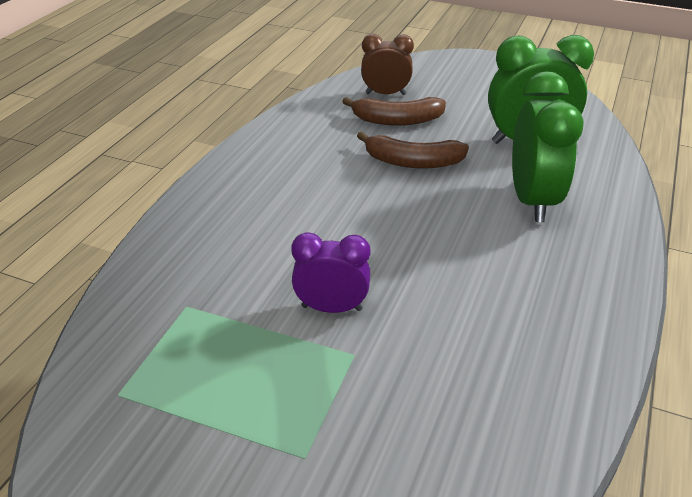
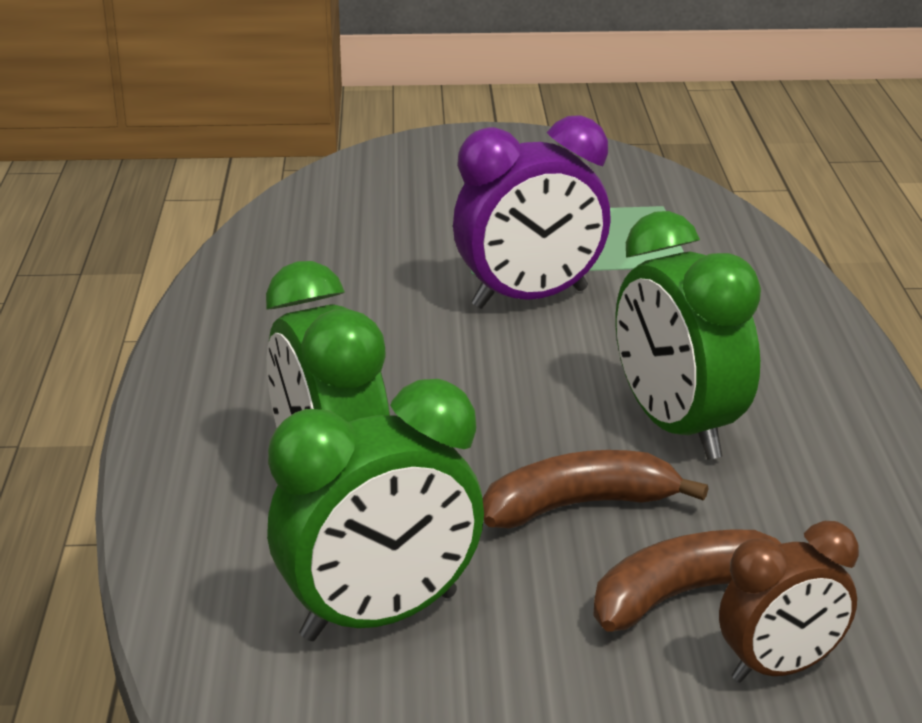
camera: 155 degrees right, 10 degrees down
purple clock [291,232,370,313] -> purple clock [453,115,611,309], size x1.61
none -> green clock [616,211,761,460]

